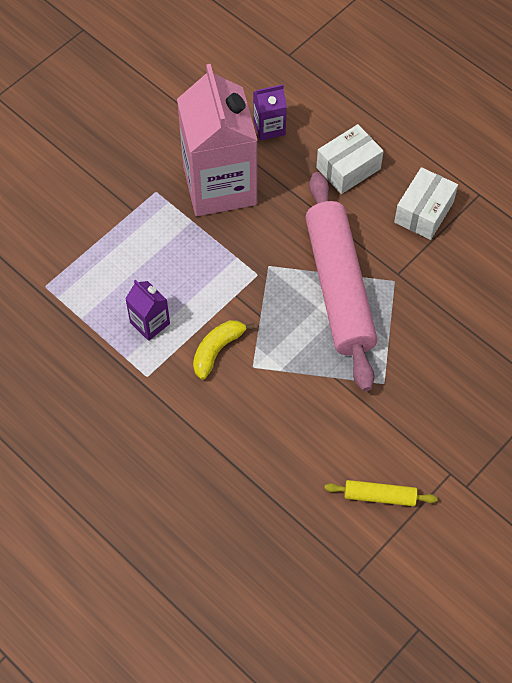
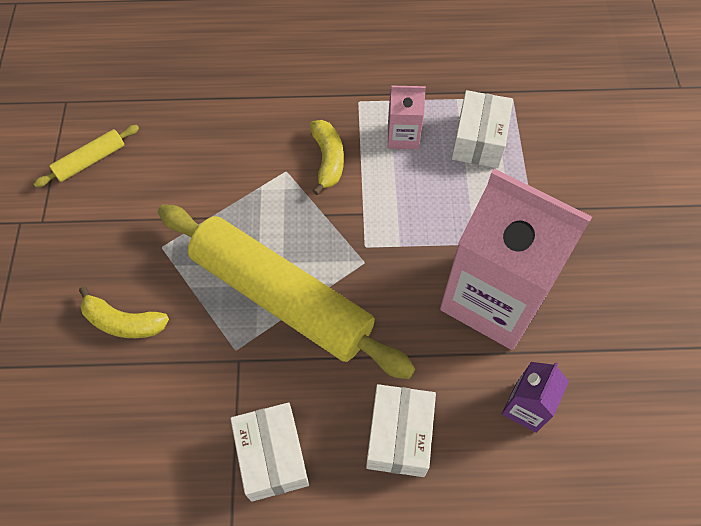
camera: 135 degrees right, 0 degrees up
purple carton [125,280,170,341] -> pink carton [388,86,426,149]
pink rolling pin [305,172,377,391] -> yellow rolling pin [158,204,415,379]
none -> yellow banana [79,286,169,338]
none -> white box [452,90,513,168]

